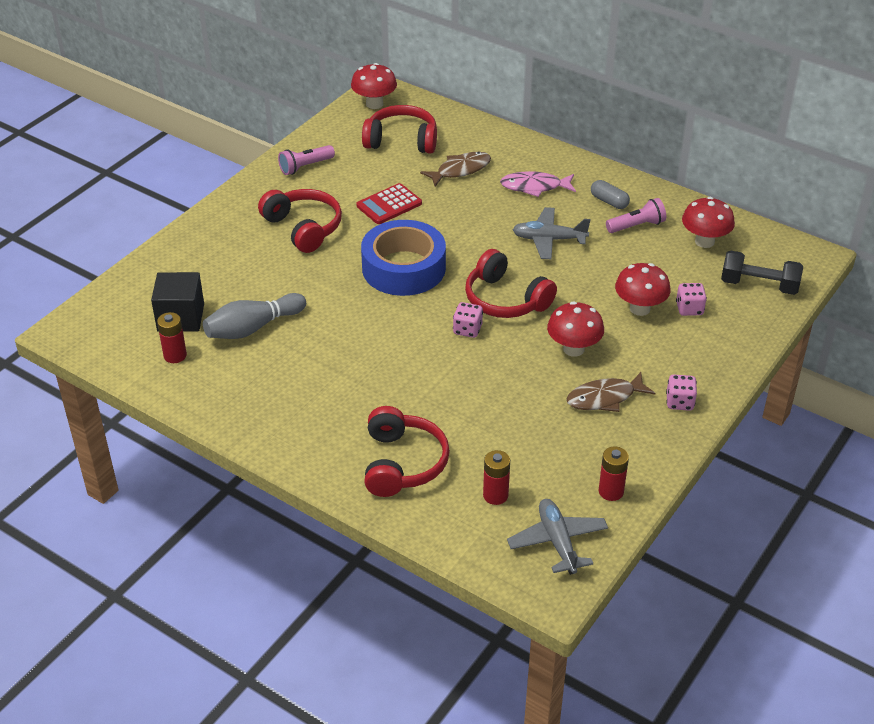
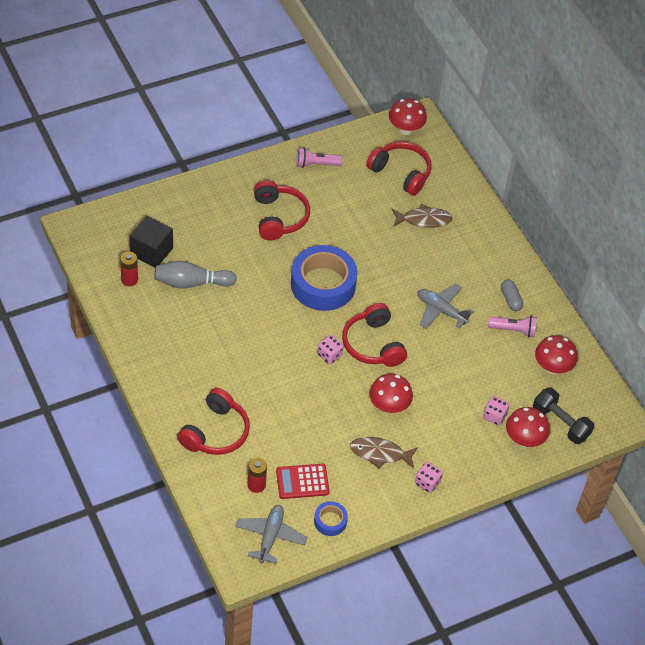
camera: 25 degrees right, 10 degrees up
red calculator [356,183,422,224] -> red calculator moved to [276,464,330,499]
pink fish [500,171,576,197] -> none
red battery [599,446,629,501] -> blue tape [314,501,348,536]
red mushroom [615,263,671,316] -> red mushroom moved to [506,407,550,447]

